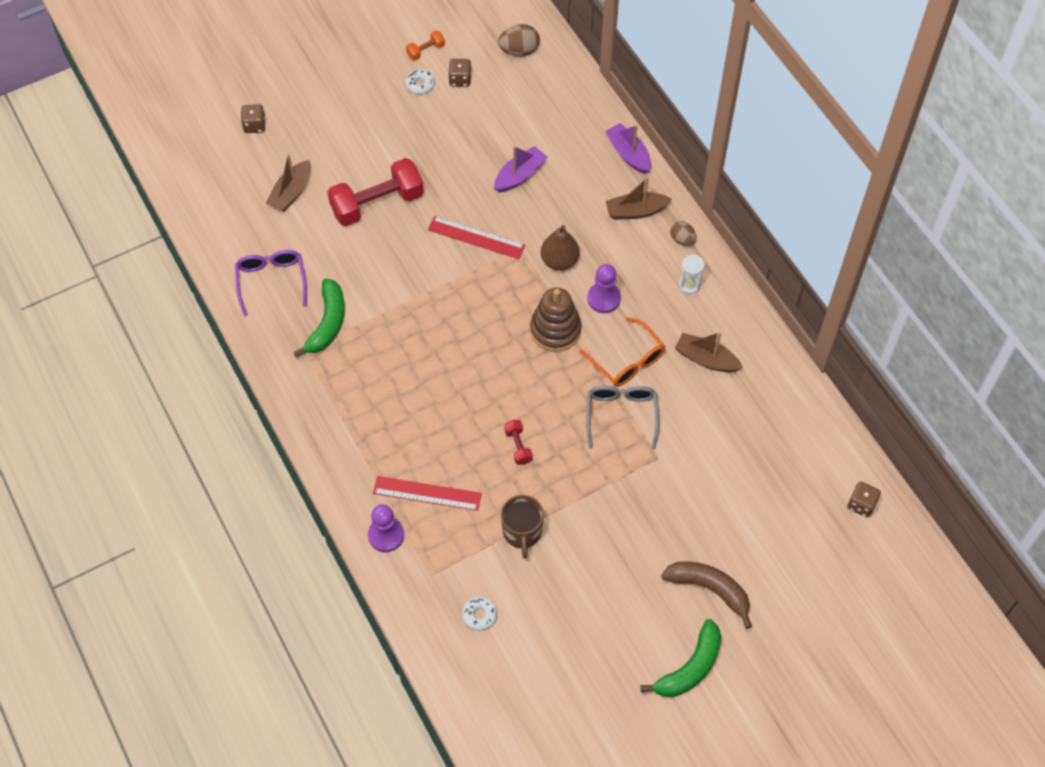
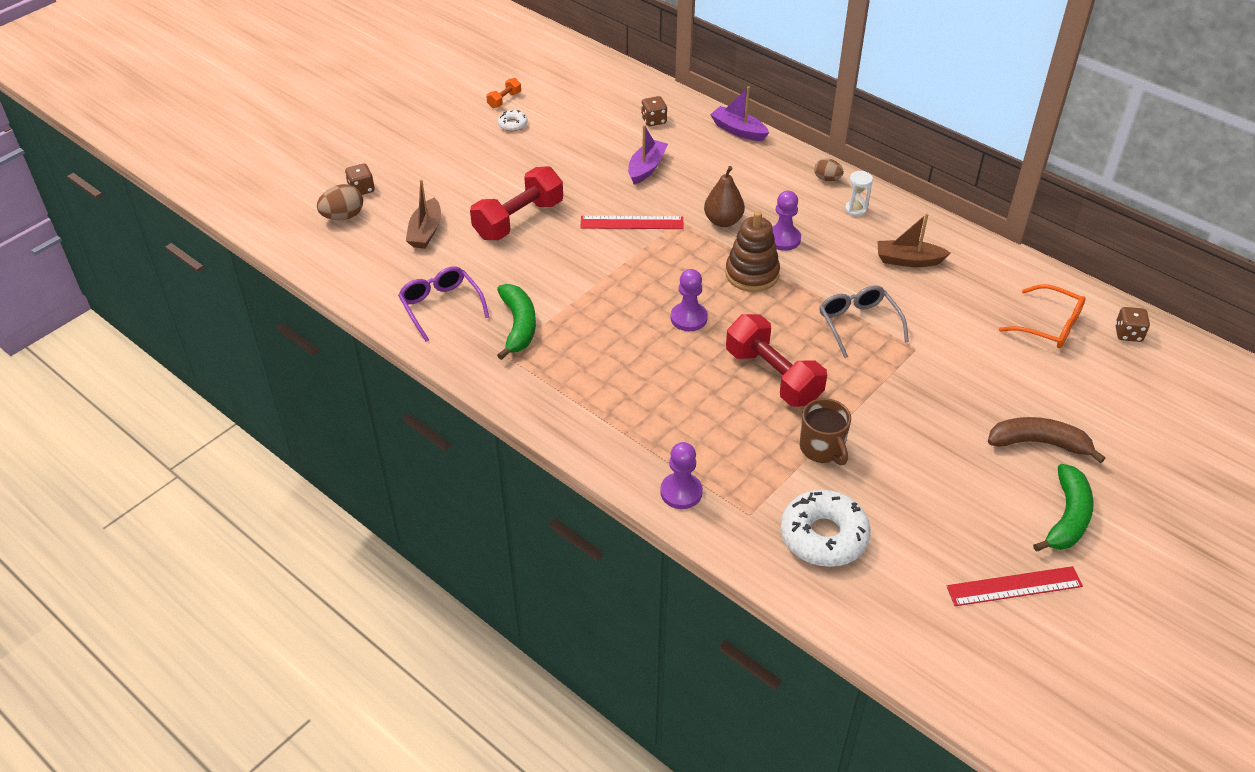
camera: 20 degrees left, 15 degrees down
red ruler [373,476,482,511] -> red ruler moved to [947,566,1083,606]
brown dice [448,59,472,87] -> brown dice moved to [641,96,667,126]
white donut [462,597,497,631] -> white donut [781,490,871,567], size x2.16
brown egg [498,24,540,57] -> brown egg moved to [317,184,363,221]
red dumbbell [504,420,533,465] -> red dumbbell [726,314,827,407], size x2.25
orange glasses [579,317,665,387] -> orange glasses moved to [999,284,1086,348]
brown boat [606,177,672,220] -> none
none -> purple pawn [671,269,708,331]

